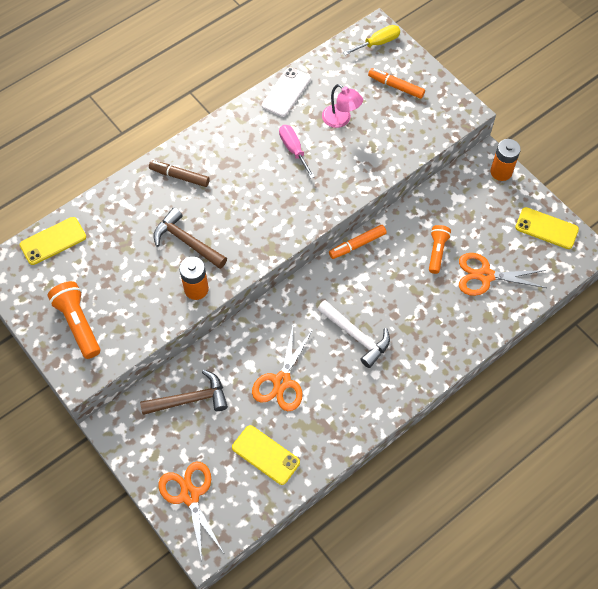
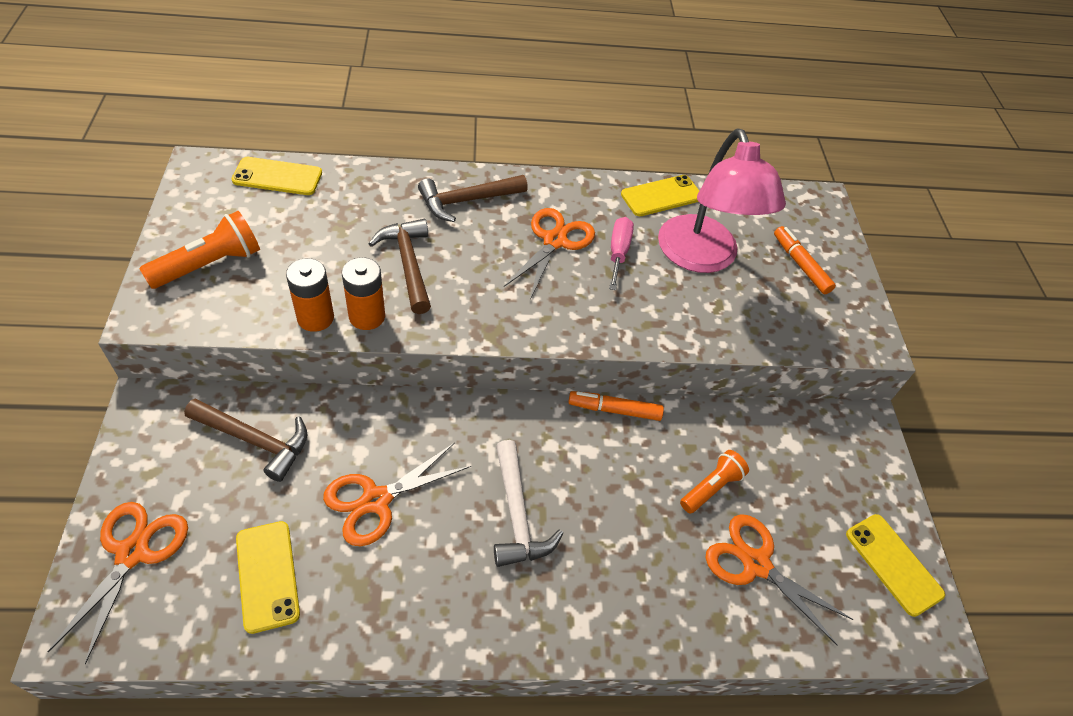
camera: 30 degrees right, 10 degrees down
orange flashlight [48,281,100,359] -> orange flashlight turned 45 degrees clockwise [139,211,260,289]
brown marker [149,160,210,187] -> brown hammer [418,175,528,222]
white phone [262,67,311,117] -> yellow phone [621,175,699,216]
pink lamp [322,84,363,128] -> pink lamp [658,128,786,273], size x1.97
yellow screwdriver [343,25,400,55] -> none
orange battery [490,139,521,181] -> orange battery moved to [286,258,334,332]
none -> orange scissors [504,208,595,300]

